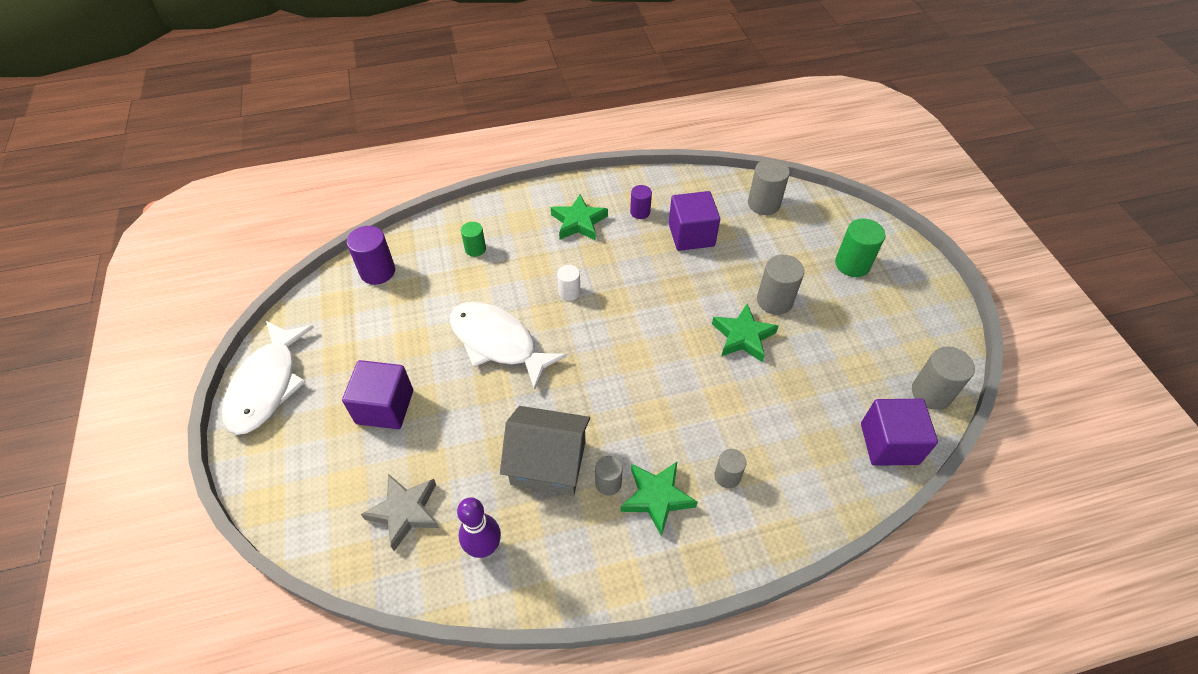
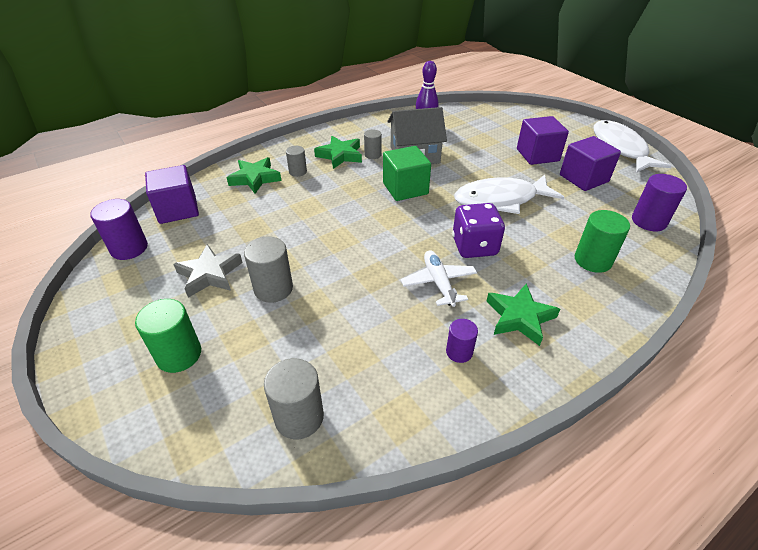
camera: 160 degrees right, 10 degrees down
grey star [361,474,439,551] -> grey star moved to [173,244,243,298]
white fish [450,302,567,390] -> white fish turned 150 degrees clockwise [454,175,564,214]
green cylinder [461,222,486,257] -> green cylinder [575,210,630,273], size x1.63
white cylinder [557,265,581,301] -> purple dice [452,203,505,258]
purple cube [669,191,720,251] -> purple cube moved to [560,136,621,191]
green star [712,304,779,362] -> green star moved to [227,157,281,194]
grey cylinder [912,347,975,410] -> purple cylinder [90,199,148,260]
none -> green cube [383,146,431,201]
none -> white plane [401,250,477,307]

